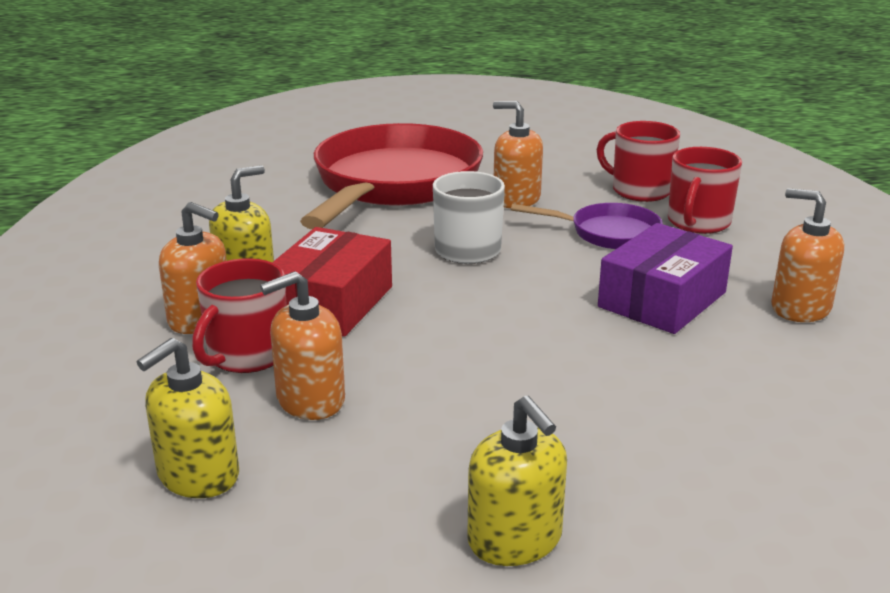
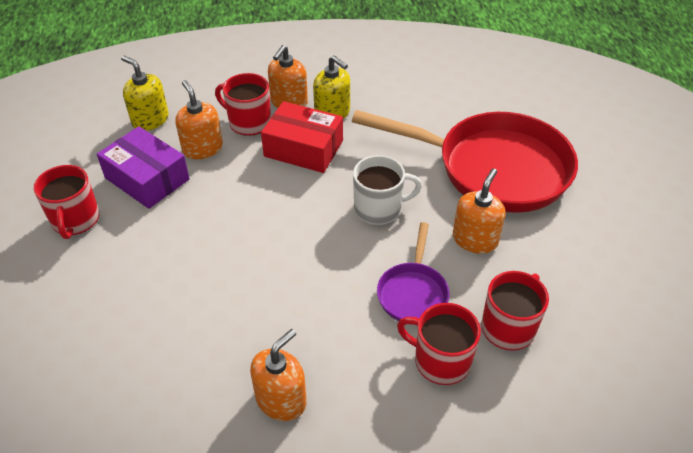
camera: 90 degrees right, 20 degrees up
yellow soap dispenser [467,396,567,566] -> red mug [34,165,100,239]
purple box [598,223,733,334] -> purple box moved to [97,126,190,209]

